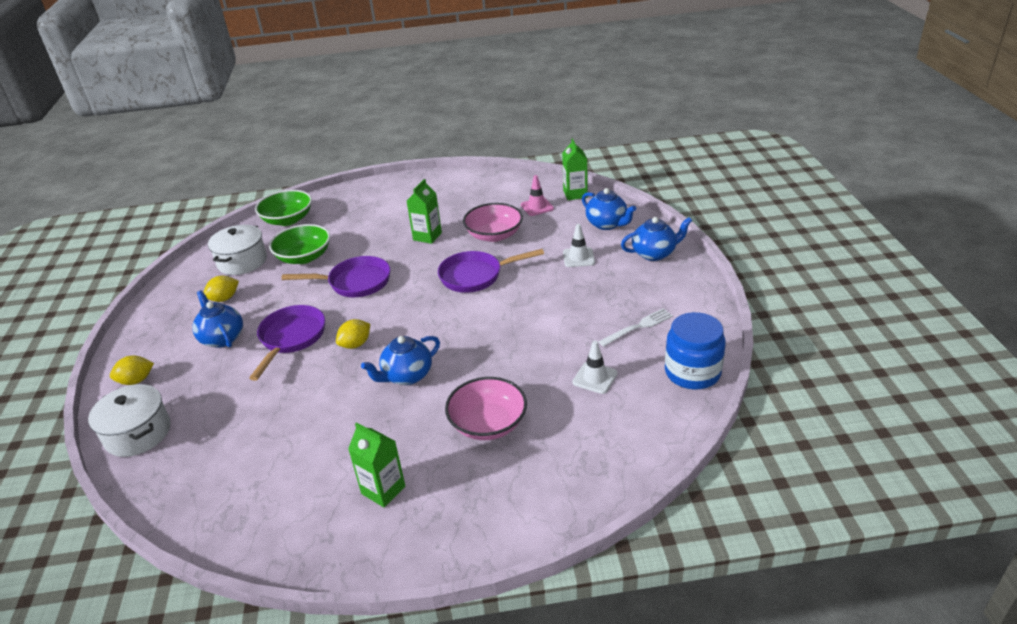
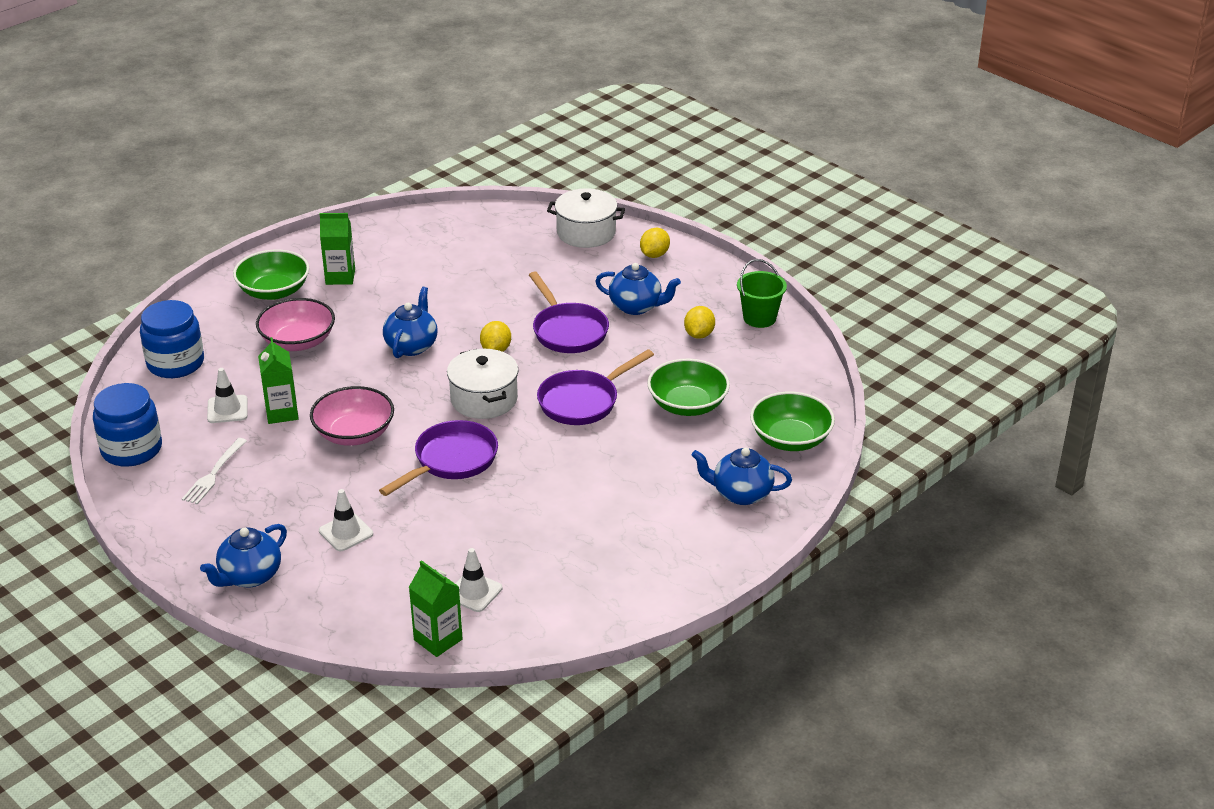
camera: 140 degrees right, 0 degrees up
white pot [208,225,267,275] -> white pot moved to [447,349,519,419]
green carton [407,179,442,244] -> green carton moved to [258,337,299,424]
pink bowl [463,203,523,242] -> pink bowl moved to [310,386,394,446]
pink traffic cone [521,175,554,216] -> white traffic cone [455,548,502,612]
blue teapot [582,188,636,230] -> blue teapot moved to [692,448,792,505]
none -> blue jar [140,300,204,378]
none -> green bowl [233,250,309,300]
none -> green bucket [737,259,787,328]

